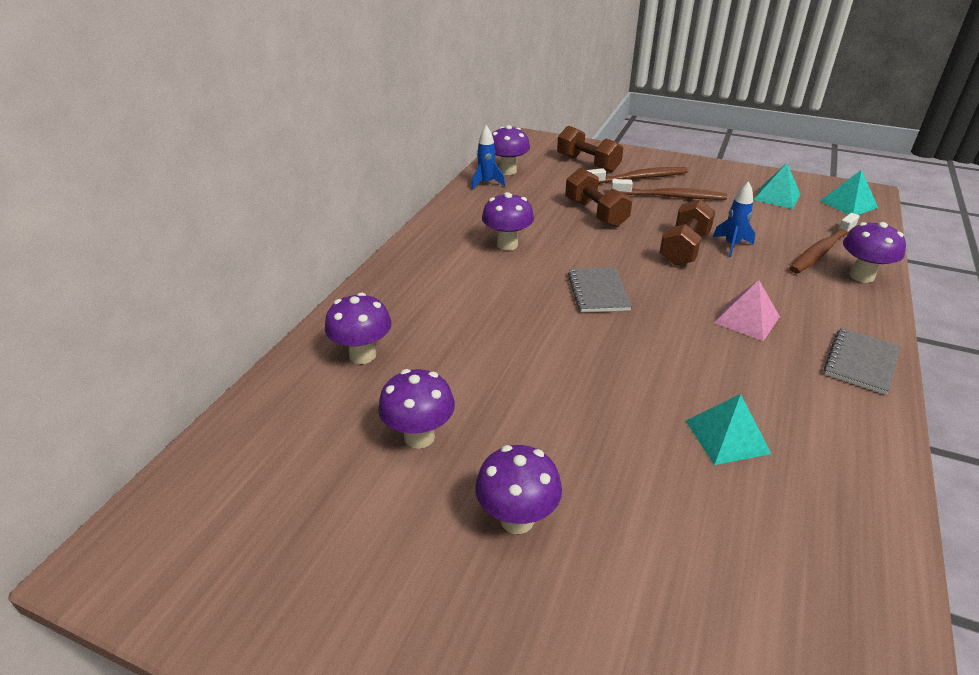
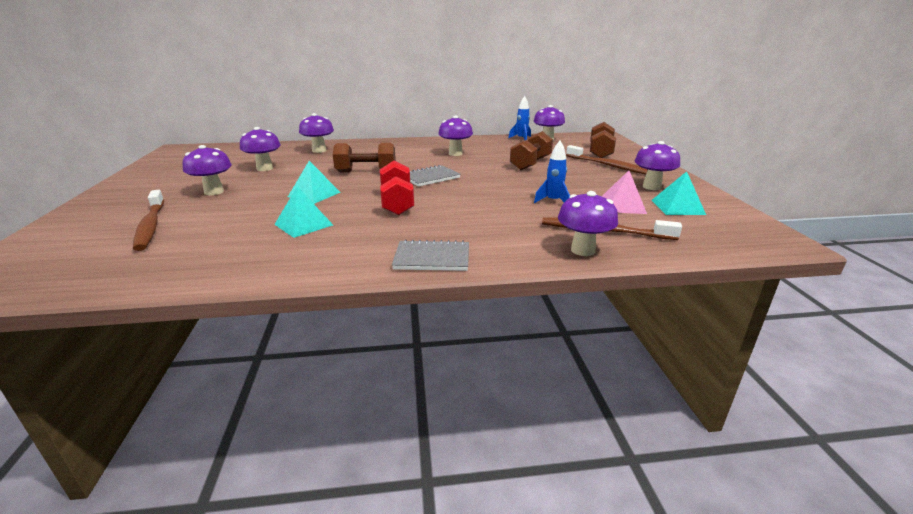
camera: 60 degrees right, 10 degrees down
brown toothbrush [611,179,727,200] -> brown toothbrush moved to [133,190,164,251]
brown dumbbell [659,199,716,266] -> brown dumbbell moved to [333,143,396,172]
pink pyramid [714,280,780,341] -> pink pyramid moved to [601,170,647,214]
turquoise pyramid [820,170,878,215] -> turquoise pyramid moved to [288,161,341,204]
none -> red dumbbell [380,161,414,215]
none -> purple mushroom [635,141,680,190]

